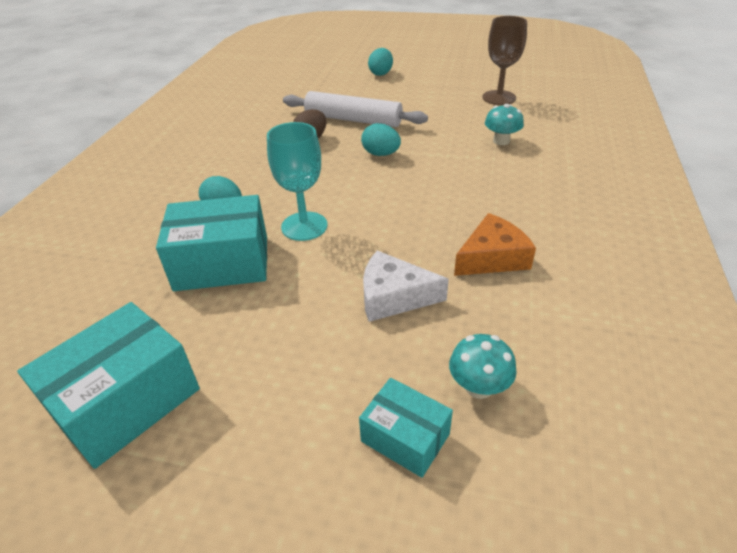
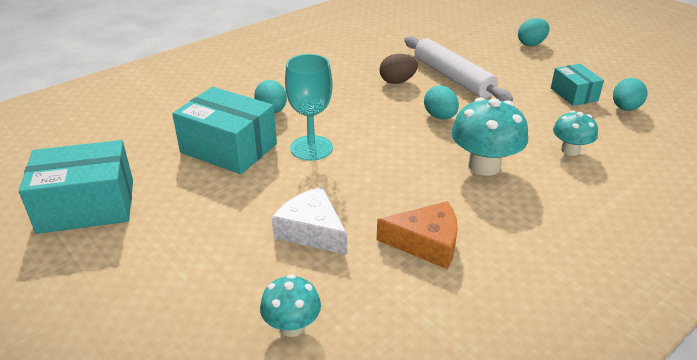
camera: 35 degrees right, 5 degrees down
turquoise box [359,378,453,478] -> turquoise box moved to [551,64,604,106]
brown goblet [482,16,527,105] -> turquoise egg [613,78,647,111]
none -> turquoise mushroom [451,97,528,176]

